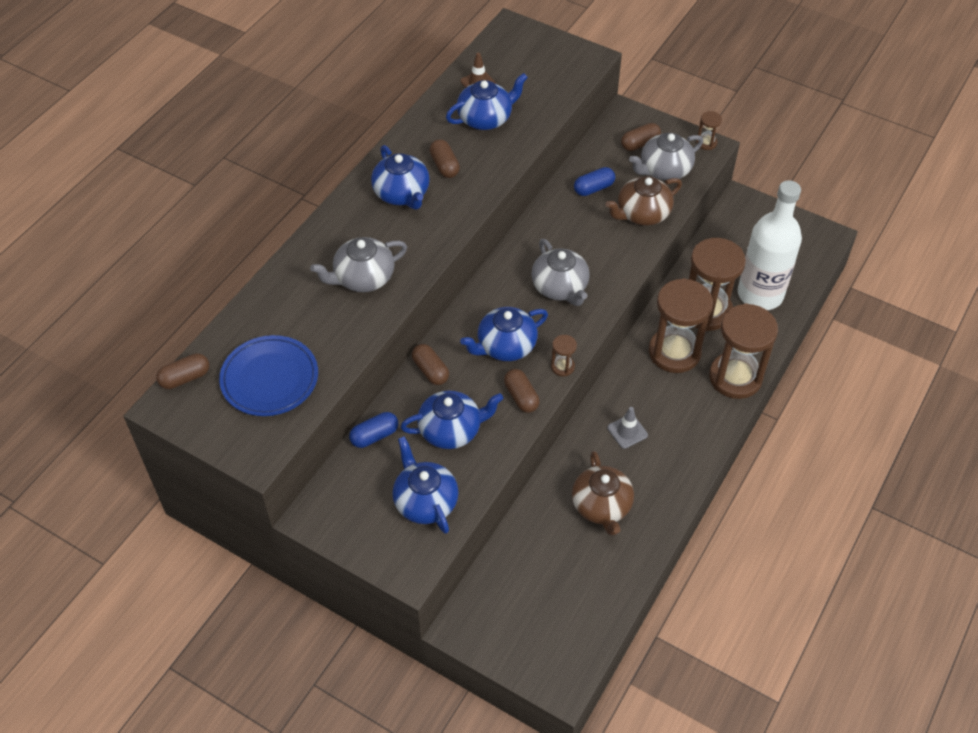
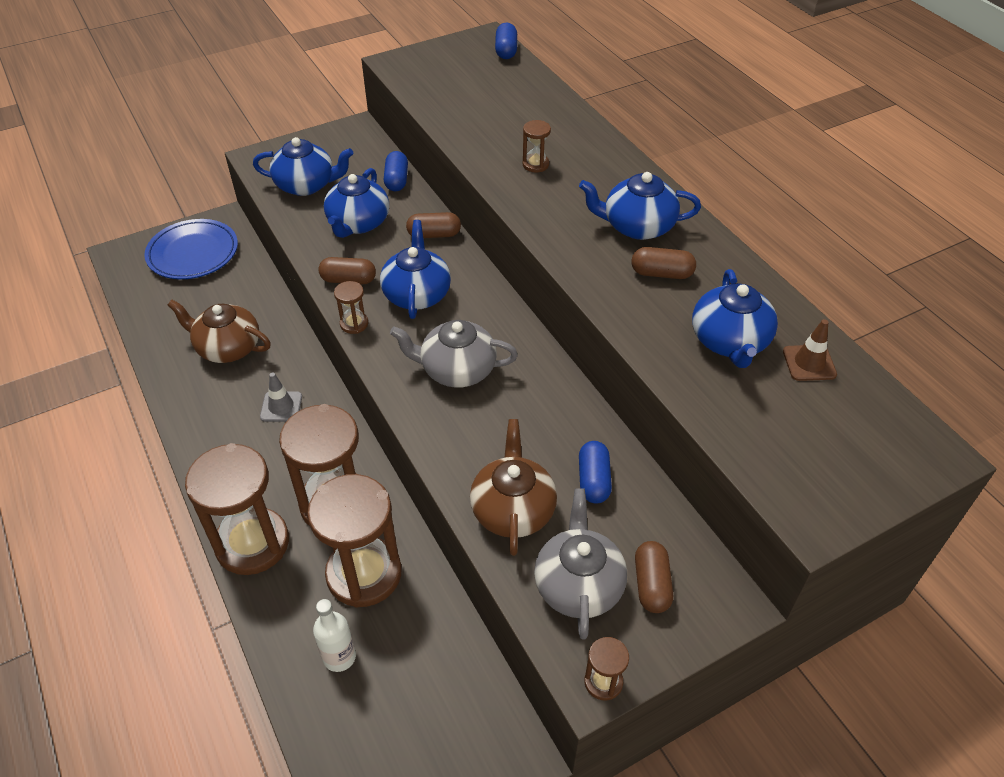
camera: 120 degrees right, 5 degrees down
brown capsule [156,353,209,389] -> blue capsule [495,23,517,59]
blue plate [219,335,318,416] -> blue plate moved to [144,219,238,279]
grey teapot [310,237,407,292] -> brown hourglass [522,120,551,172]
white bottle [738,180,802,310] -> white bottle [313,599,356,672], size x0.45

